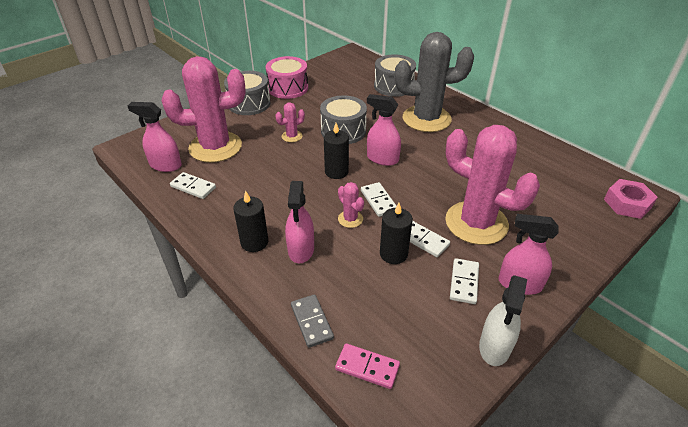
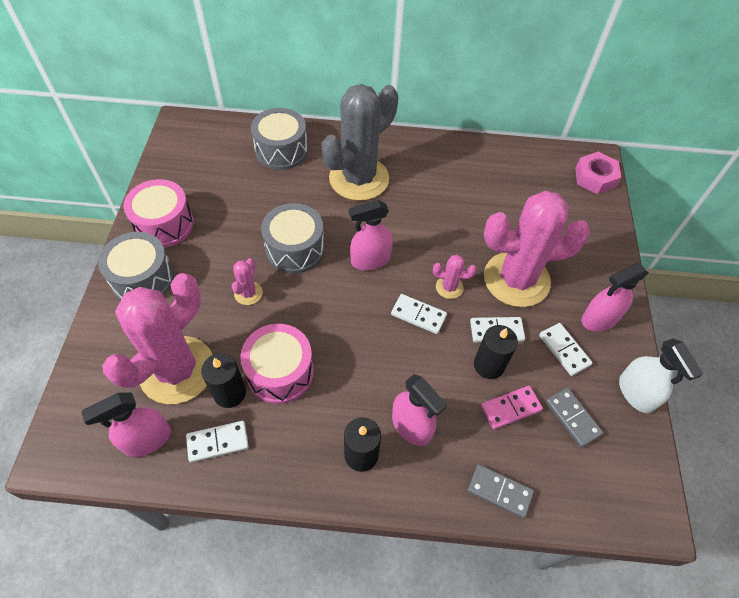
camera: 45 degrees left, 15 degrees up
black candle [324,123,349,179] -> black candle moved to [201,353,246,408]
pink domino [335,344,400,389] -> pink domino moved to [481,386,543,429]
pink cactus [338,182,364,228] -> pink cactus moved to [433,255,477,299]
none -> pink drum [240,324,314,404]
none -> grey domino [546,388,603,448]

